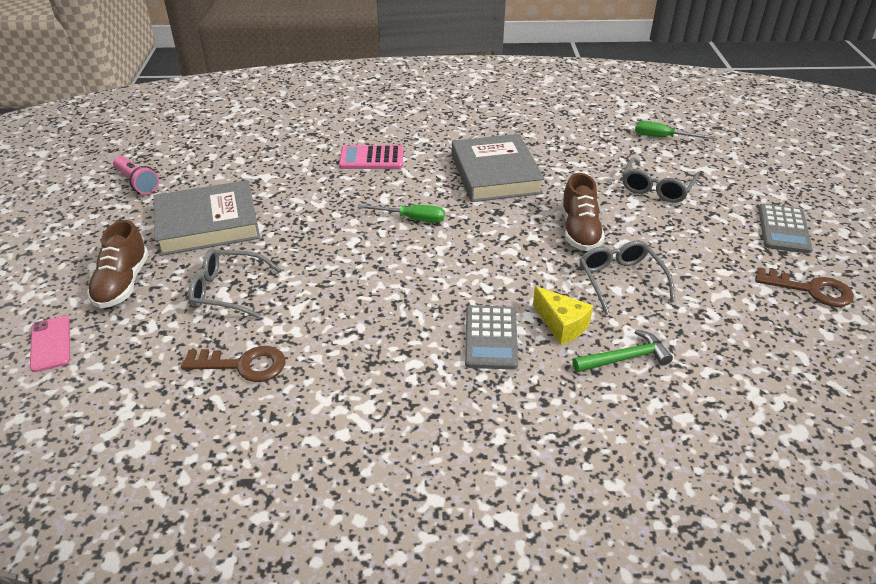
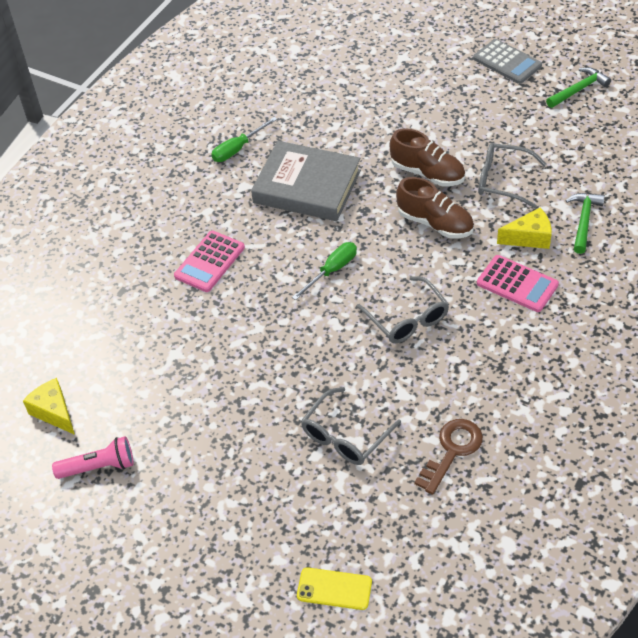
camera: 55 degrees left, 10 degrees up
pink phone [30,316,70,372] -> yellow phone [297,567,372,610]
brown shoe [87,220,149,309] -> brown shoe moved to [396,177,474,239]
grey book [154,180,260,256] -> none
grey calculator [465,305,518,370] -> pink calculator [477,255,559,312]
grey glasses [622,157,699,203] -> grey glasses moved to [357,276,449,343]
green screwdriver [635,121,714,139] -> green screwdriver moved to [211,117,277,162]
brown key [755,267,854,307] -> green hammer [546,67,611,108]
none -> yellow cheese [23,378,75,435]

